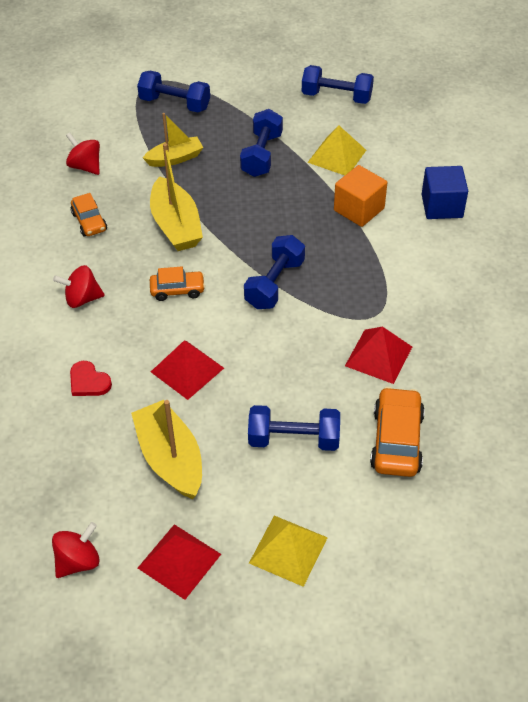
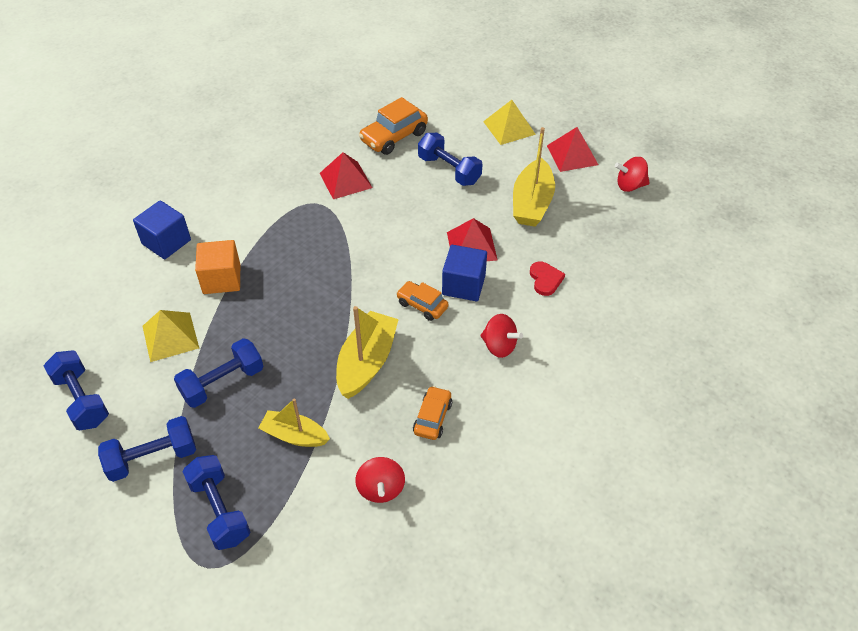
camera: 140 degrees left, 0 degrees up
blue dumbbell [244,235,305,309] -> blue dumbbell moved to [98,416,196,482]
none -> blue cube [442,245,487,301]

